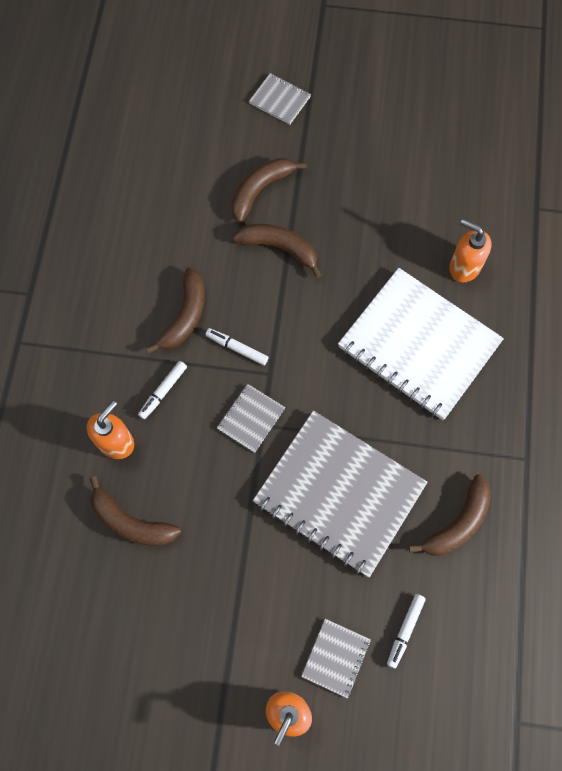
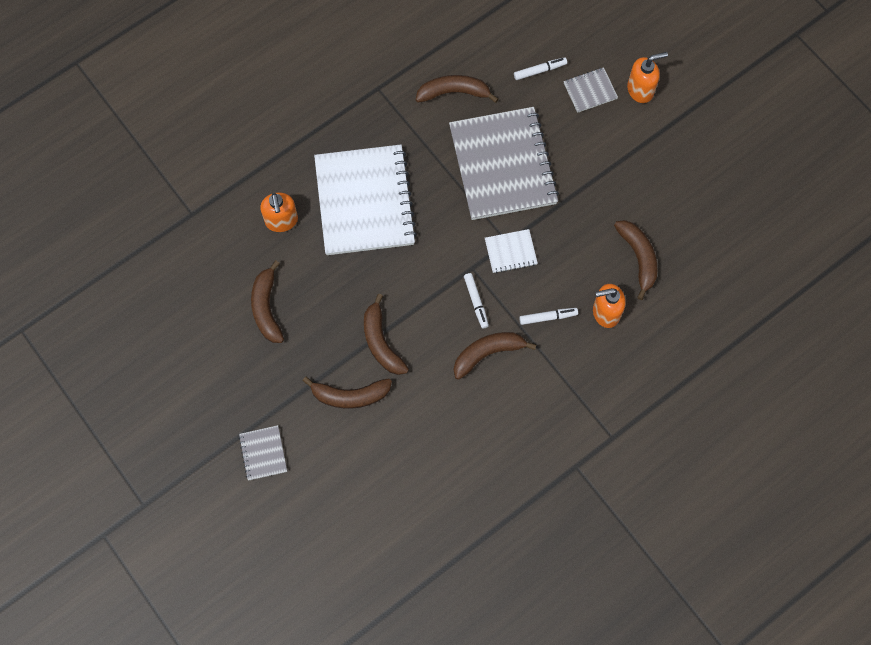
camera: 135 degrees left, 0 degrees up
grey notebook [217,384,285,453] -> white notebook [485,229,538,273]
none -> brown banana [251,260,284,343]

